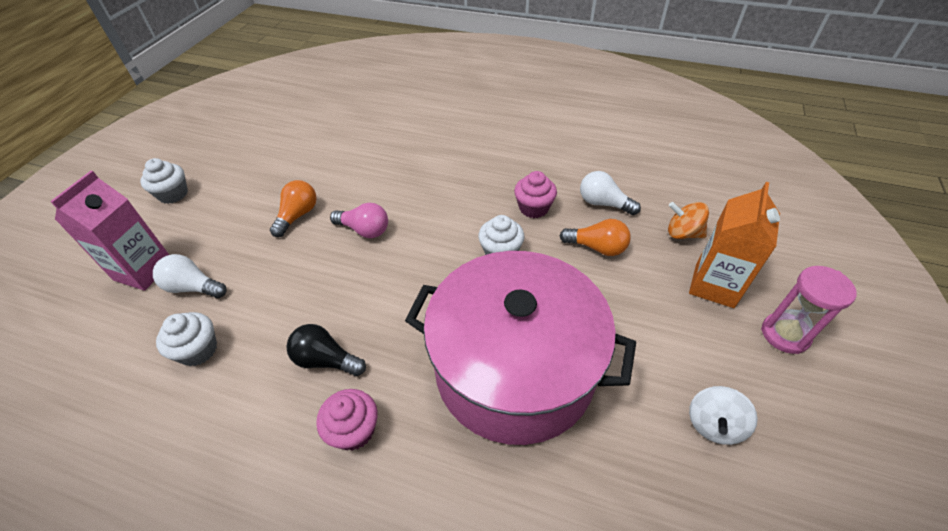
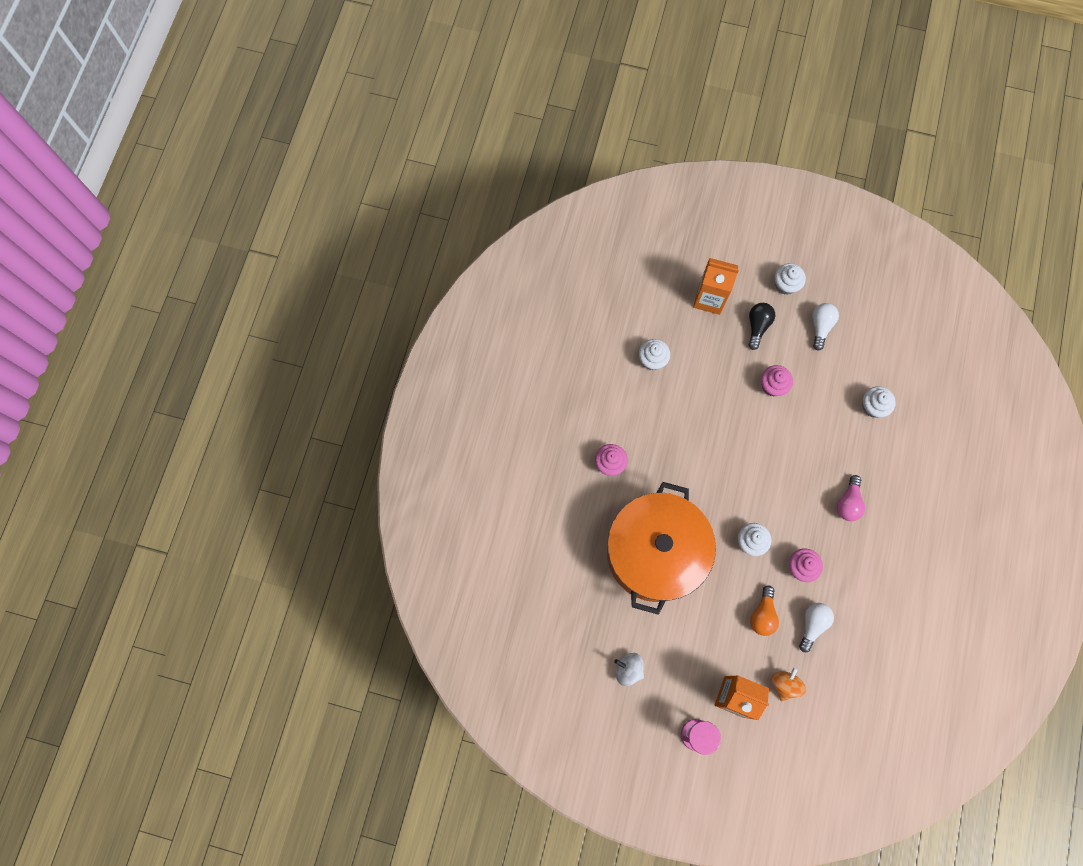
camera: 85 degrees right, 25 degrees up
pink carton [50,171,169,291] -> orange carton [693,258,739,315]
white light bulb [153,254,227,298] -> white light bulb moved to [812,303,839,351]
orange light bulb [270,180,317,237] -> pink cupcake [761,365,793,396]
black light bulb [286,324,366,376] -> black light bulb moved to [749,303,775,350]
pink light bulb [330,203,388,238] -> pink light bulb moved to [837,475,865,521]
pink pot [405,251,636,445] -> orange pot [607,482,716,615]
none -> white cupcake [862,386,896,417]

